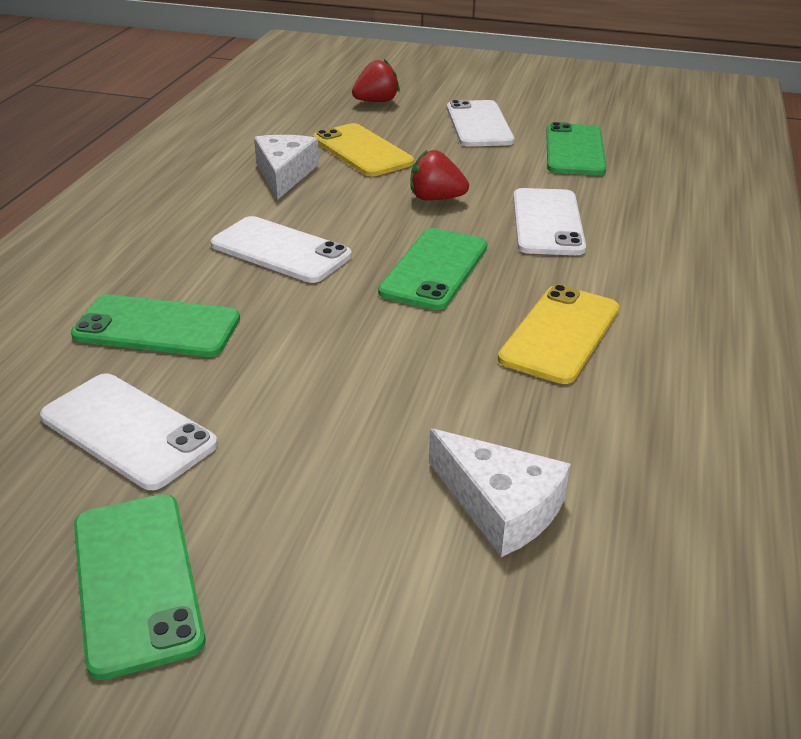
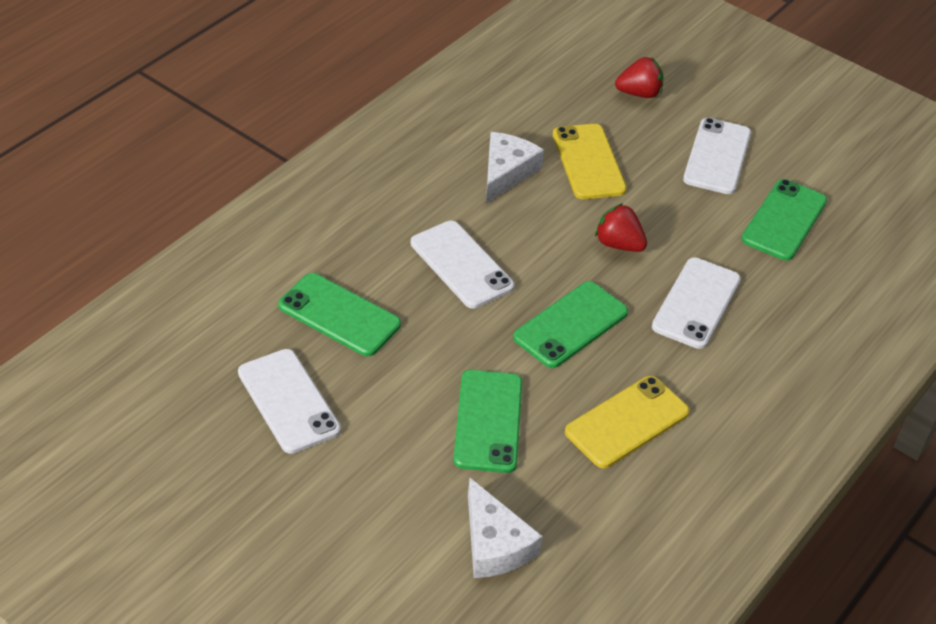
camera: 20 degrees right, 10 degrees up
green phone [74,494,206,680] -> green phone moved to [453,370,522,473]

